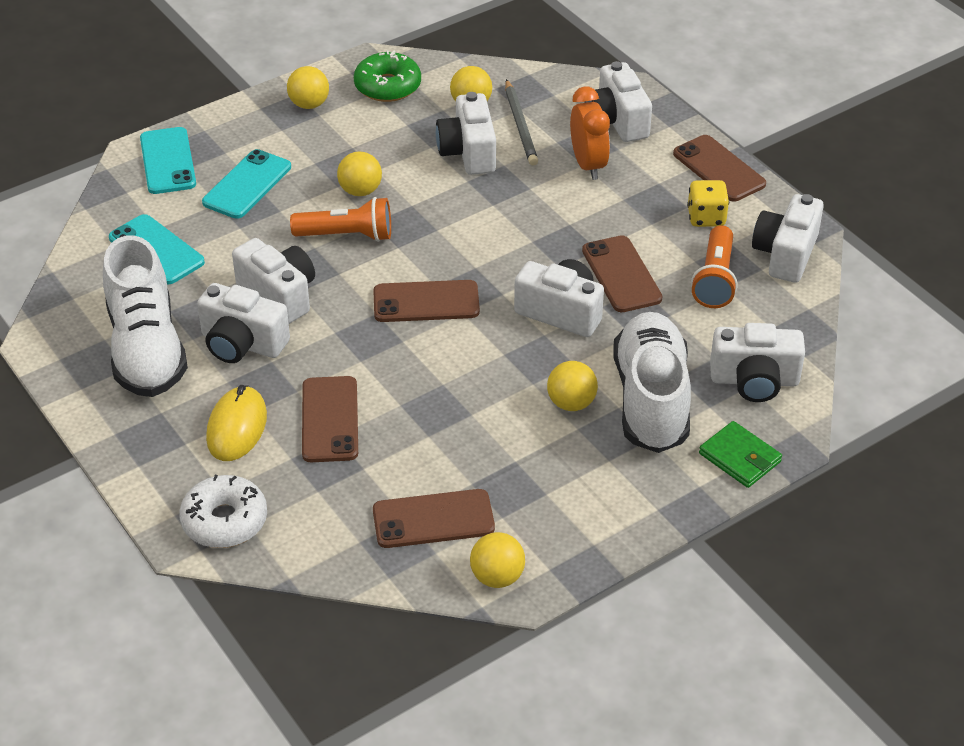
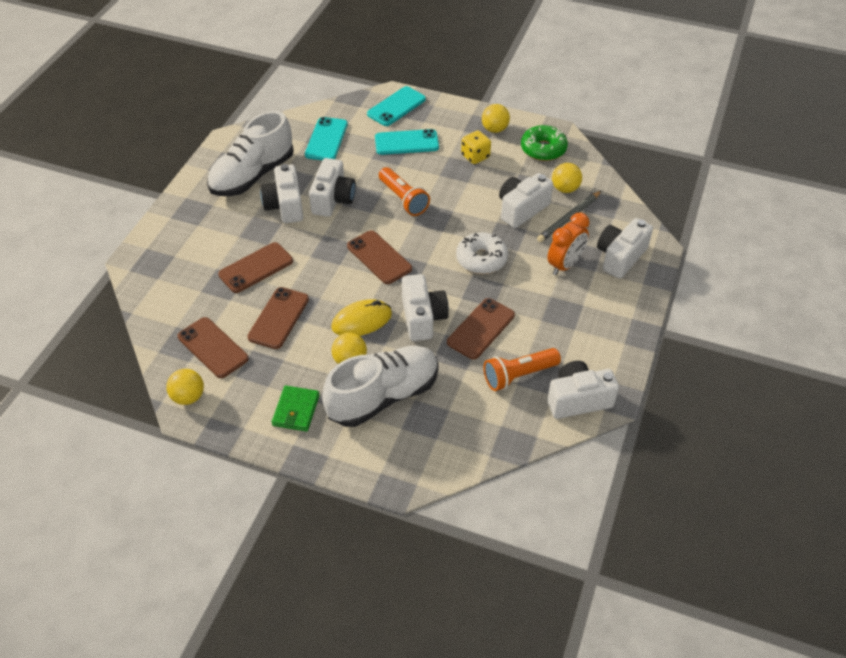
camera: 55 degrees right, 5 degrees up
white donut [179,475,267,548] -> white donut moved to [456,232,508,274]
yellow mouse [206,385,267,461] -> yellow mouse moved to [331,300,392,336]
yellow ball [337,151,382,196] -> none
brown phone [673,135,766,202] -> brown phone moved to [247,287,309,349]
yellow dice [687,180,729,227] -> yellow dice moved to [461,130,491,164]
green wallet [699,421,782,488] -> green wallet moved to [271,386,320,432]
white camera [710,323,805,402] -> none

